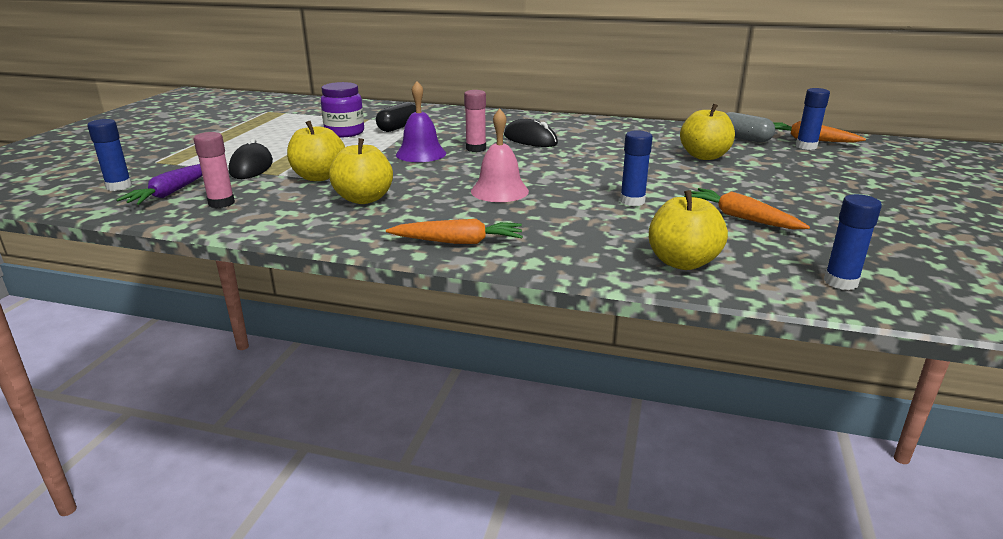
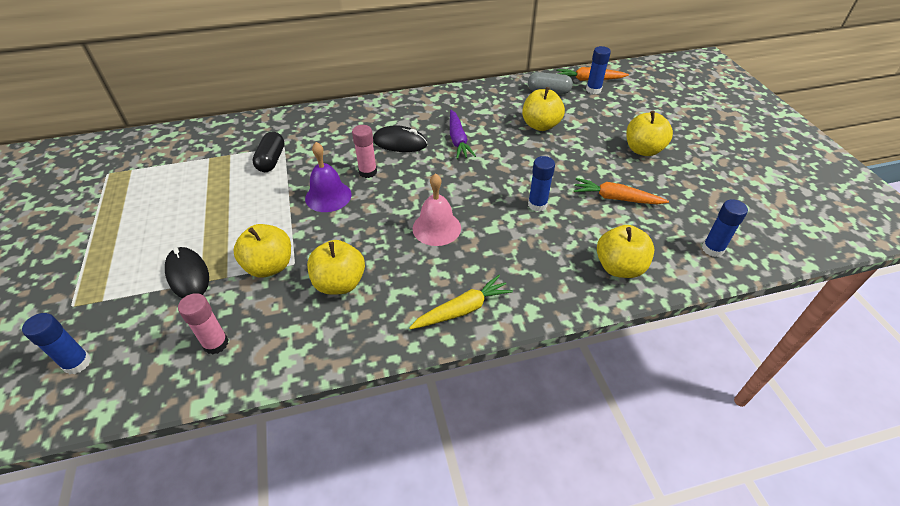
camera: 30 degrees left, 20 degrees up
purple carrot [116,164,202,205] -> purple carrot moved to [450,110,476,159]
purple jar [321,82,364,137] -> none
orange carrot [386,219,523,244] -> yellow carrot [409,275,513,329]
none -> yellow apple [626,111,673,156]

